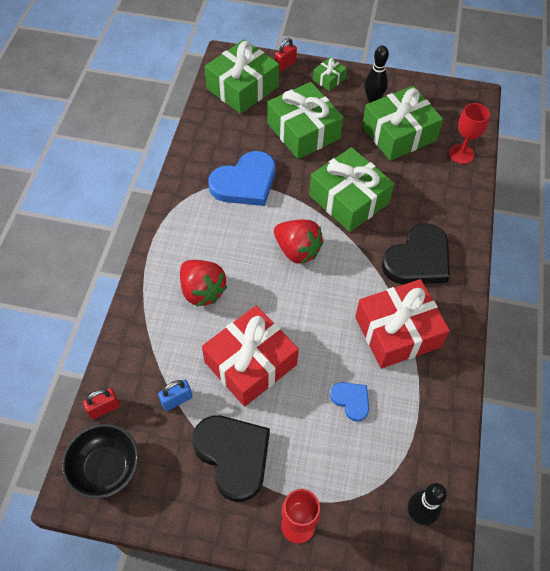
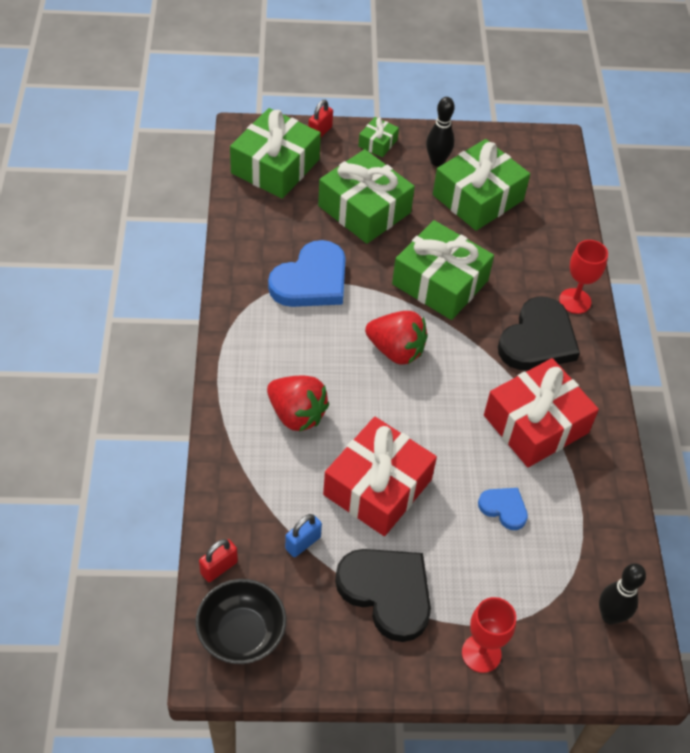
camera: 15 degrees left, 5 degrees down
red goblet [449,103,490,164] -> red goblet moved to [559,240,608,314]

